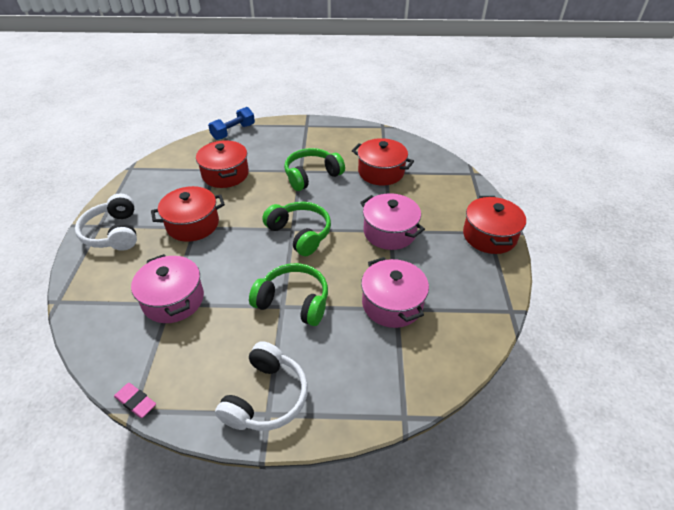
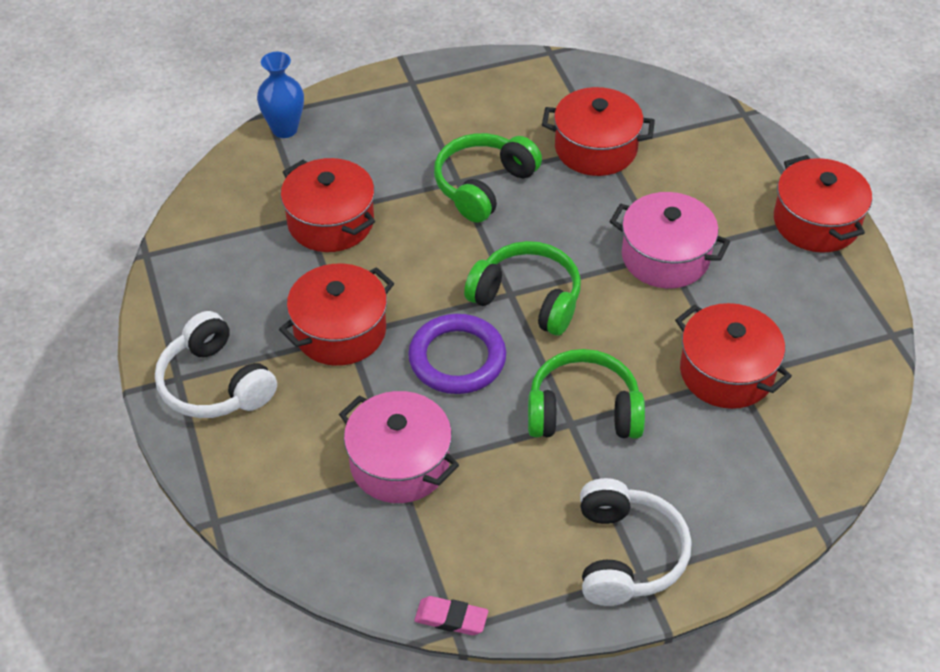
camera: 20 degrees left, 5 degrees up
blue dumbbell [208,107,255,140] -> blue vase [257,52,304,138]
pink pot [361,257,429,328] -> red pot [675,303,792,409]
none -> purple ring [408,314,506,394]

